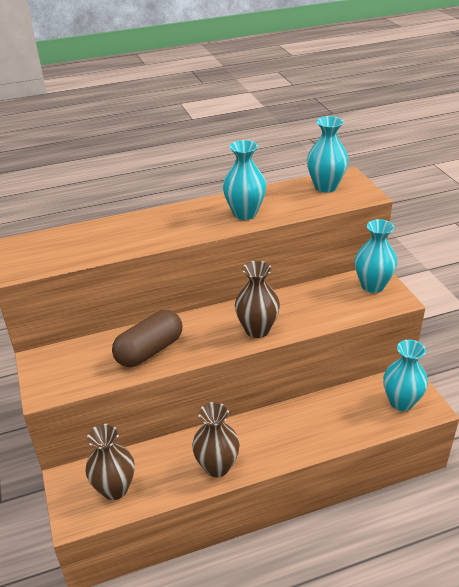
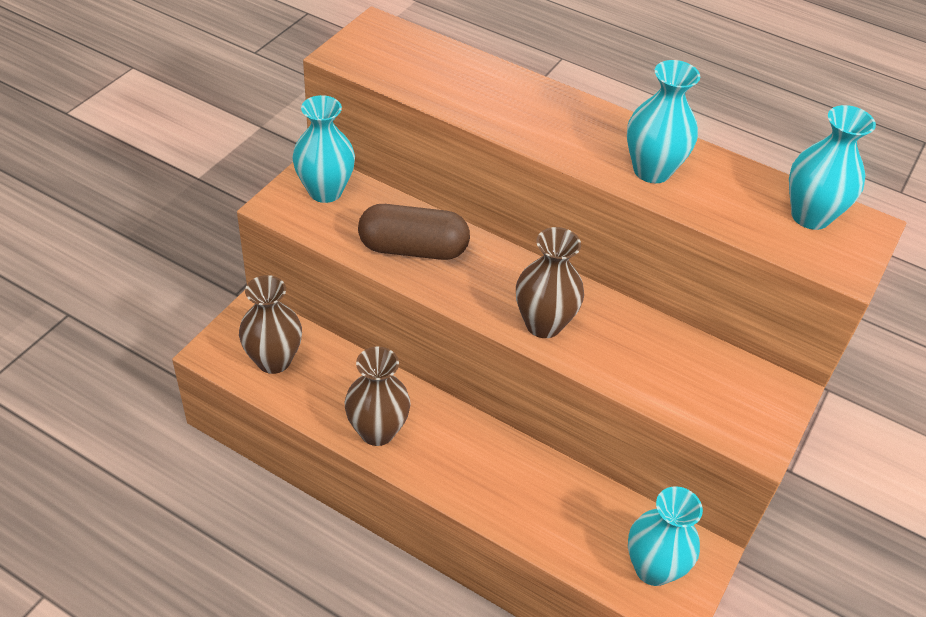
camera: 45 degrees right, 10 degrees up
turquoise vase [355,219,397,293] -> turquoise vase moved to [292,95,355,203]

